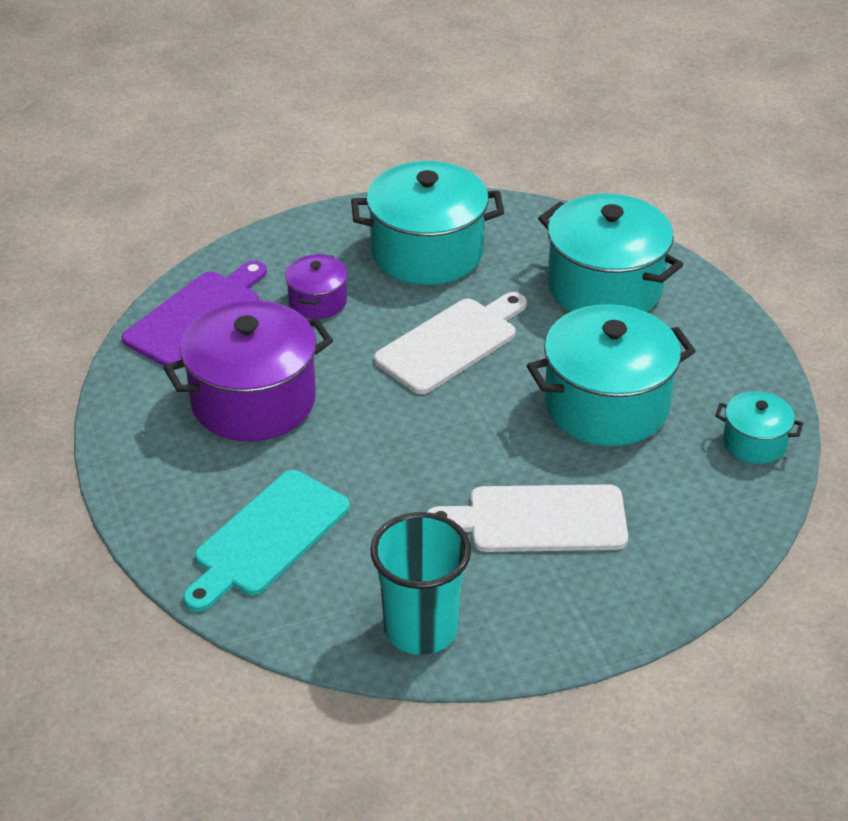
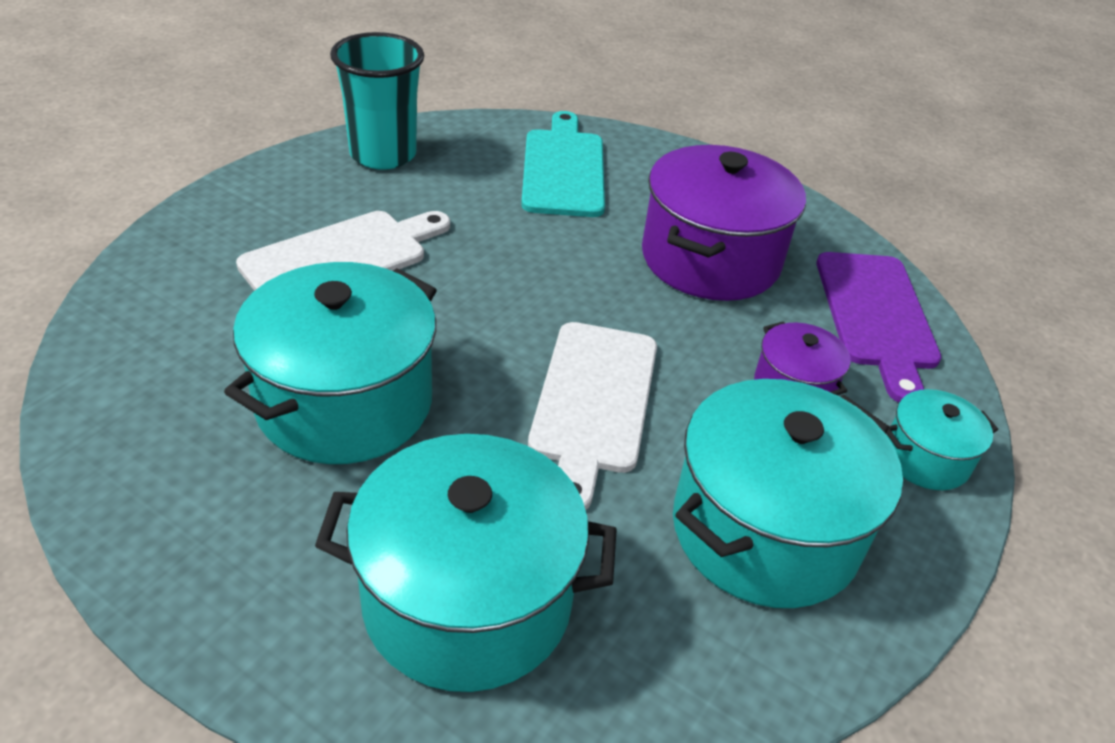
camera: 140 degrees right, 0 degrees up
turquoise pot [715,391,803,464] -> turquoise pot moved to [886,389,998,490]

